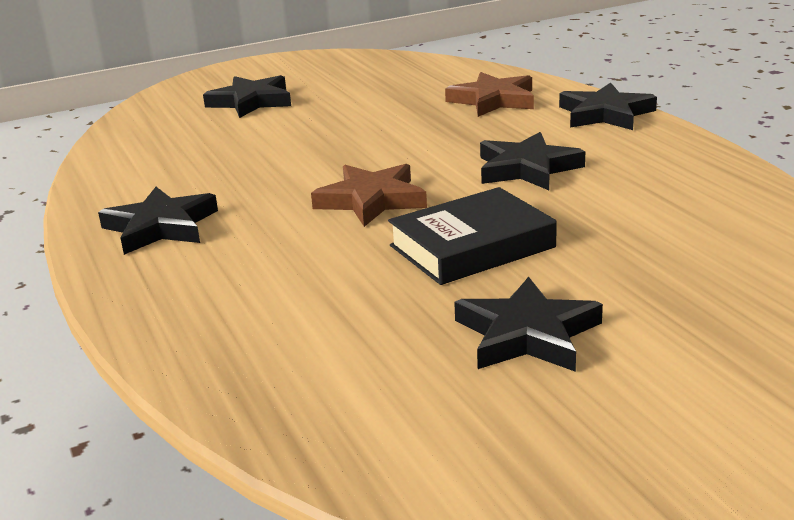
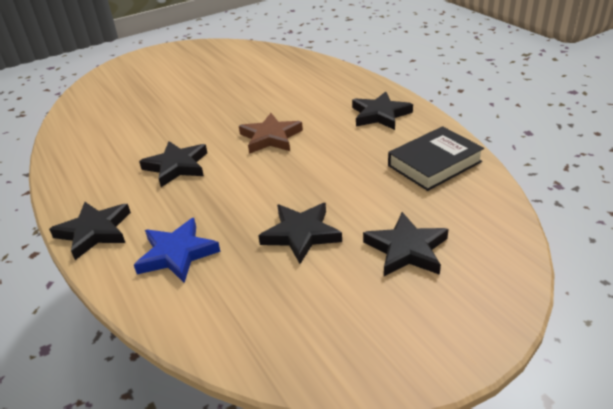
camera: 175 degrees right, 10 degrees up
black book [388,187,557,285] -> black book moved to [388,126,484,191]
brown star [445,72,534,117] -> blue star [134,218,221,283]
black star [454,276,603,372] -> black star moved to [258,203,342,264]

